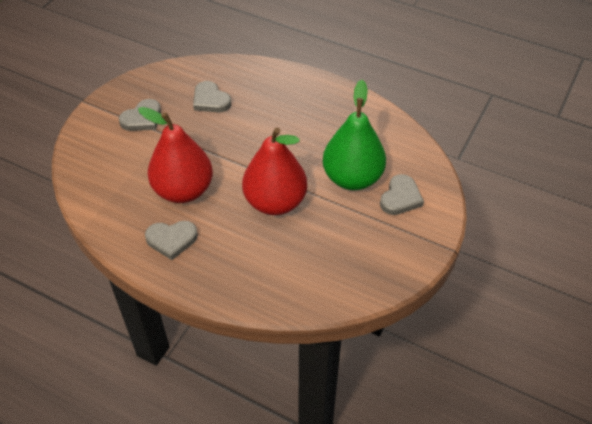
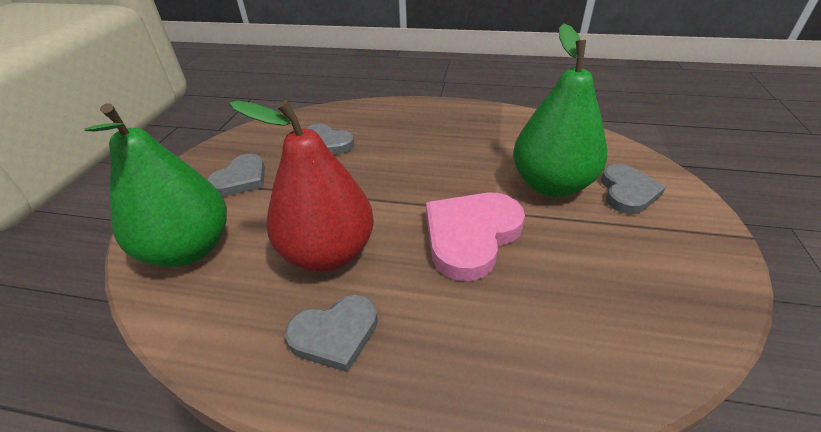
camera: 15 degrees left, 10 degrees down
red pear [242,127,307,215] -> pink heart [426,193,525,281]
none -> green pear [84,103,227,267]

